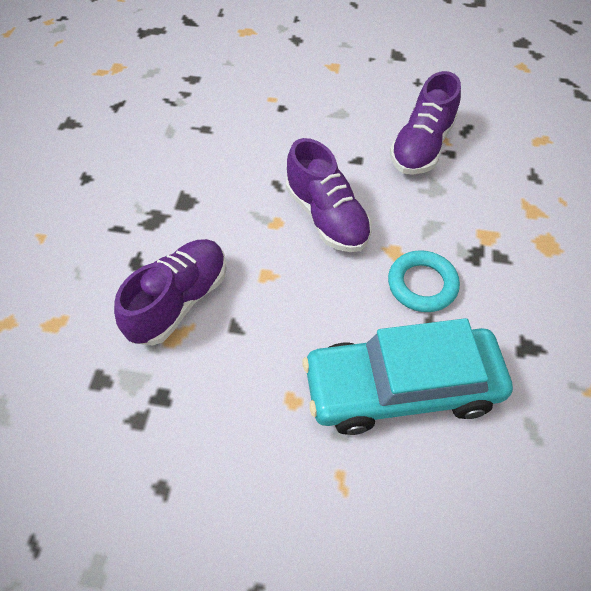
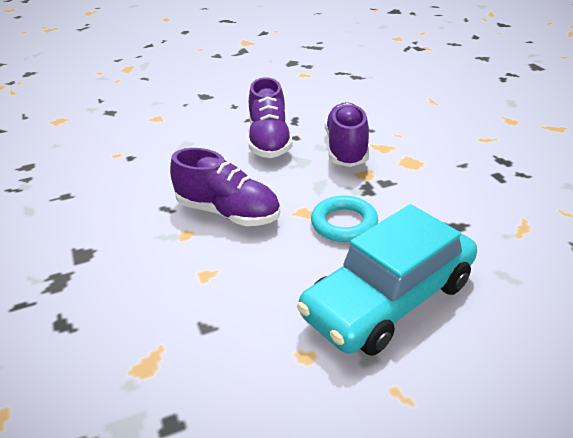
camera: 30 degrees left, 20 degrees down
purple shoe [114,239,227,346] -> purple shoe moved to [325,102,369,167]

